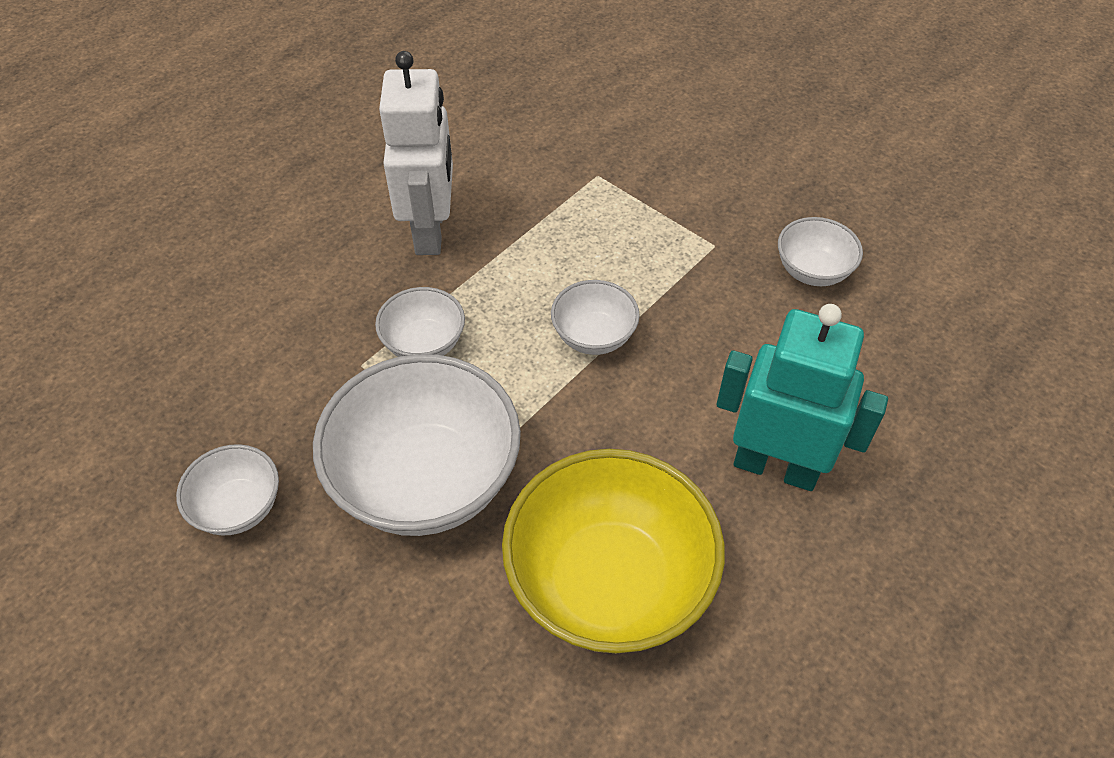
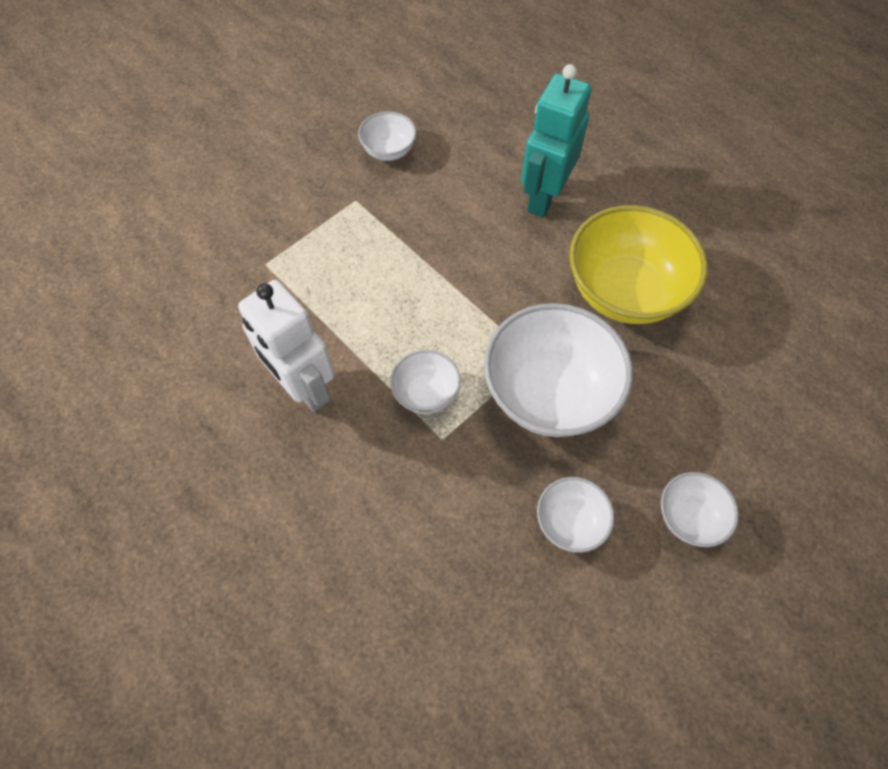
camera: 85 degrees left, 10 degrees up
white robot [379,51,453,255] -> white robot turned 135 degrees counterclockwise [238,280,335,412]
white bowl [551,280,640,355] -> white bowl moved to [661,472,739,547]

